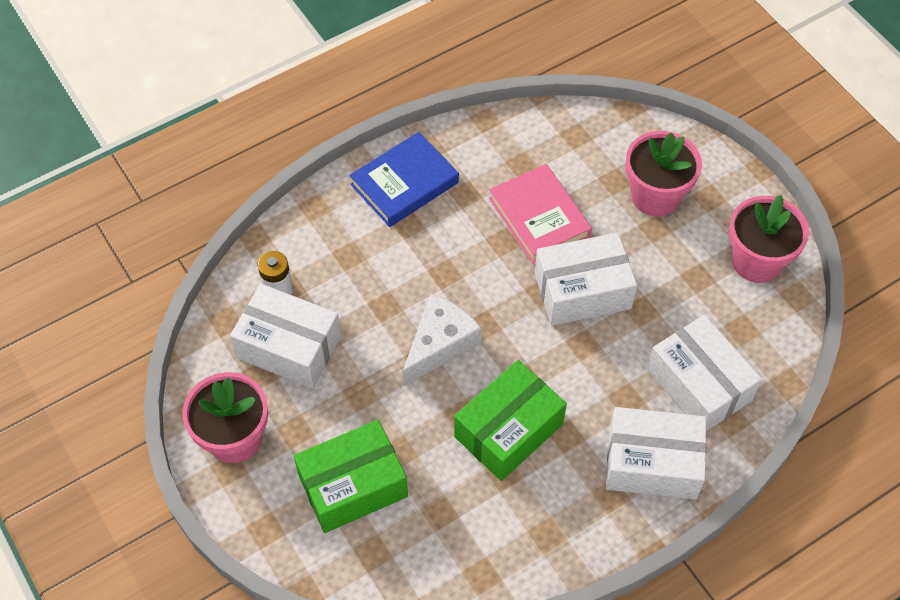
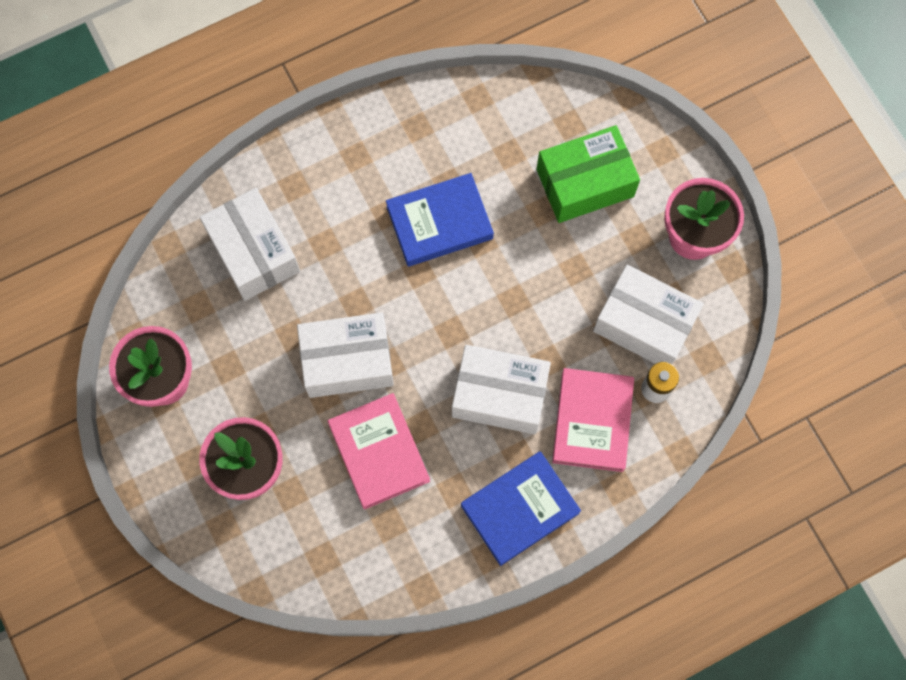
camera: 175 degrees left, 15 degrees up
white cheese [402,294,482,386] -> none
green box [454,360,567,481] -> blue book [386,173,494,267]
white box [606,407,707,500] -> white box moved to [452,345,551,434]
none -> pink book [552,368,634,472]

